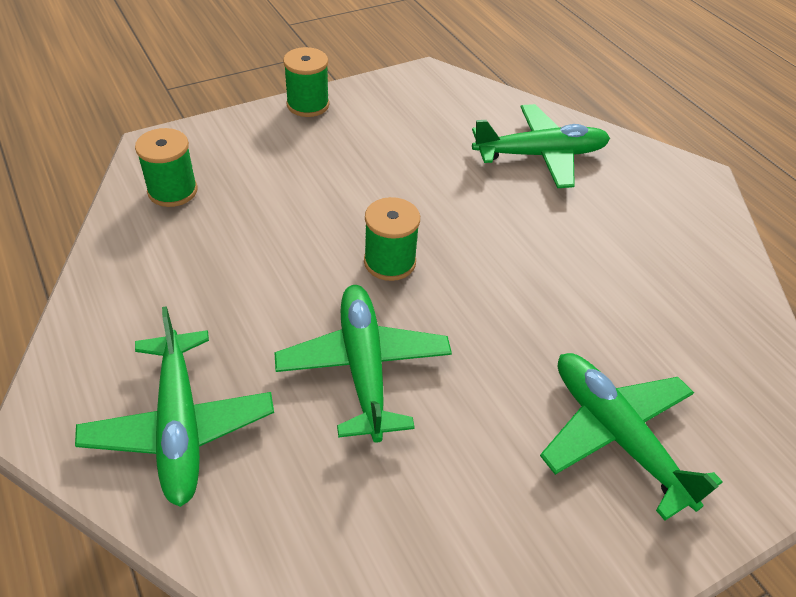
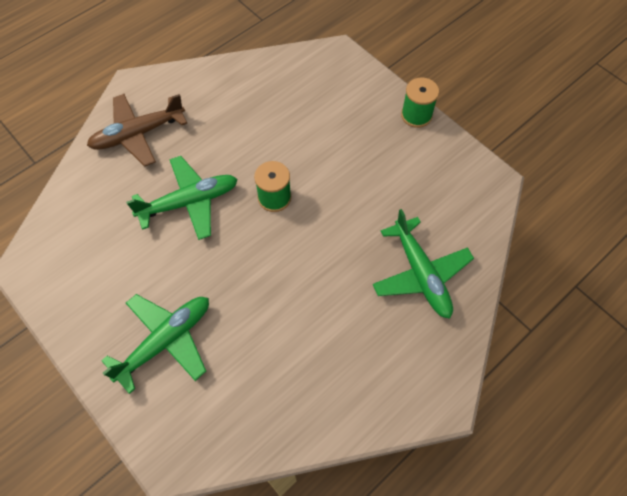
camera: 80 degrees right, 15 degrees up
green plane [75,306,274,507] -> brown plane [87,94,187,167]
green spool [135,128,198,207] -> none

